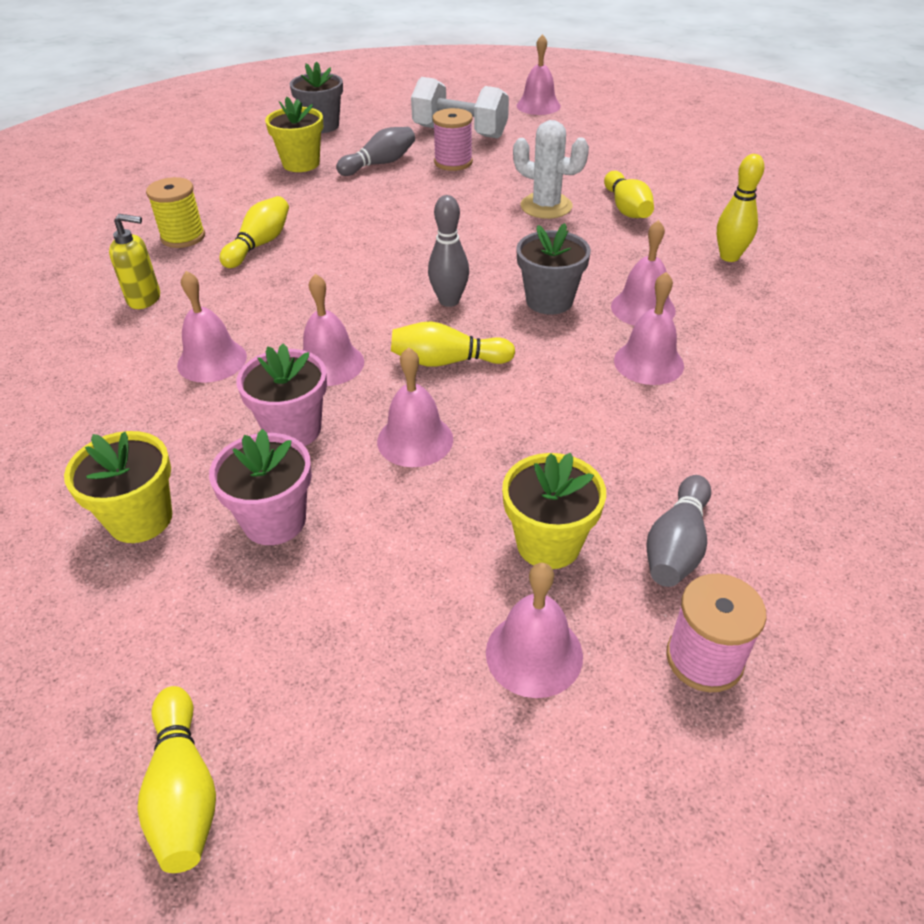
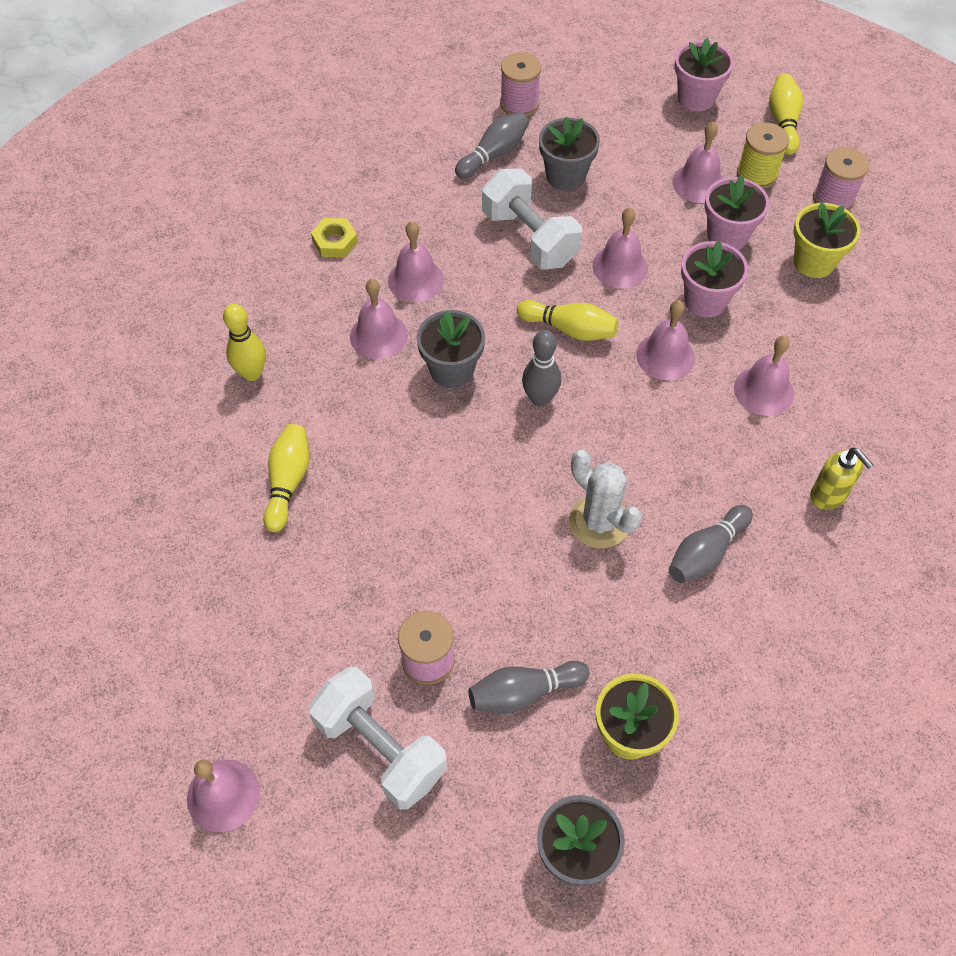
camera: 160 degrees left, 15 degrees up
yellow soap dispenser [109,214,160,309] -> yellow soap dispenser turned 150 degrees counterclockwise [810,448,873,510]
yellow spool [146,177,205,248] -> yellow spool moved to [737,123,789,189]
yellow bowling pin [220,196,289,268] -> grey bowling pin [669,505,753,583]
pink bell [486,563,583,698] -> pink bell moved to [672,121,723,203]
yellow flower pot [502,453,606,569] -> grey flower pot [539,117,600,191]
white cactus [513,120,589,219] -> white cactus moved to [569,450,642,549]
none -> yellow nut [311,218,358,257]
none -> white dumbbell [482,169,582,270]
none -> pink flower pot [675,38,734,111]
none -> pink spool [813,147,869,211]

